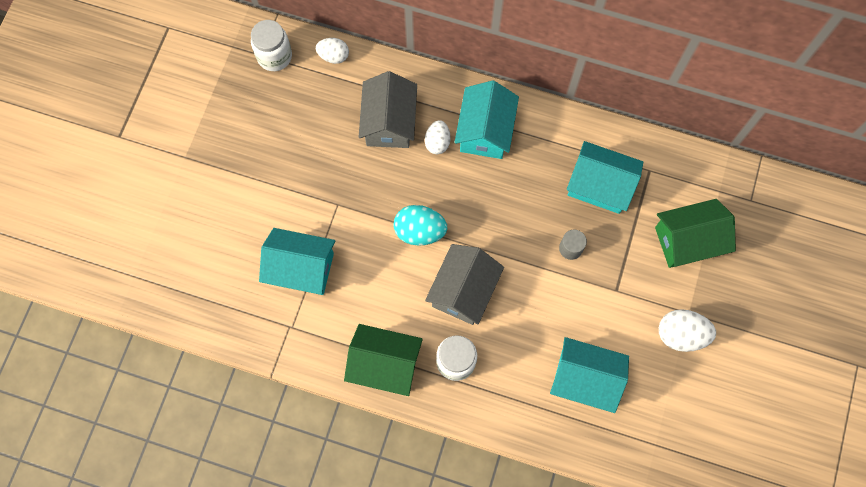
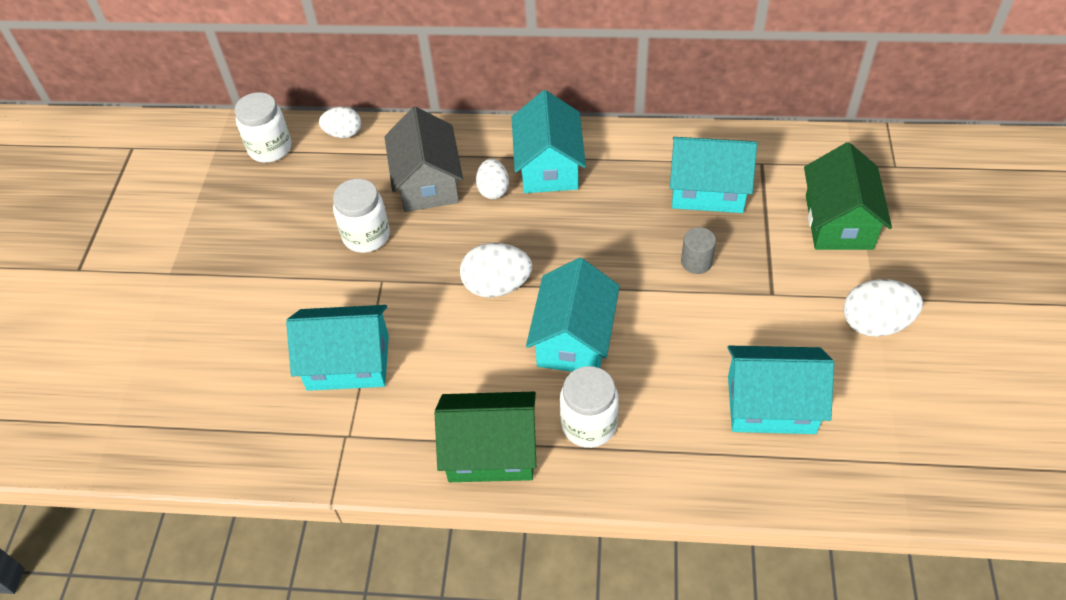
camera: 10 degrees left, 20 degrees down
turquoise egg [394,205,447,246] -> white egg [460,243,532,298]
grey house [425,244,504,325] -> turquoise house [526,258,620,372]
green house [655,199,736,268] -> green house turned 60 degrees counterclockwise [804,142,892,250]
none -> white jar [333,179,390,253]

